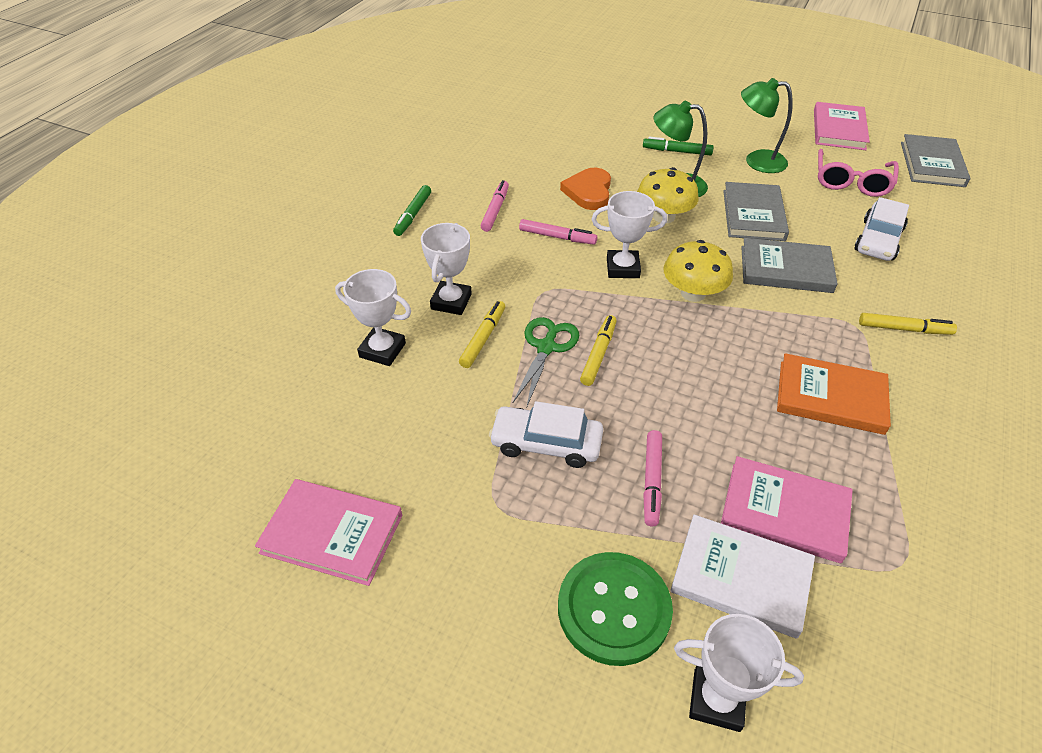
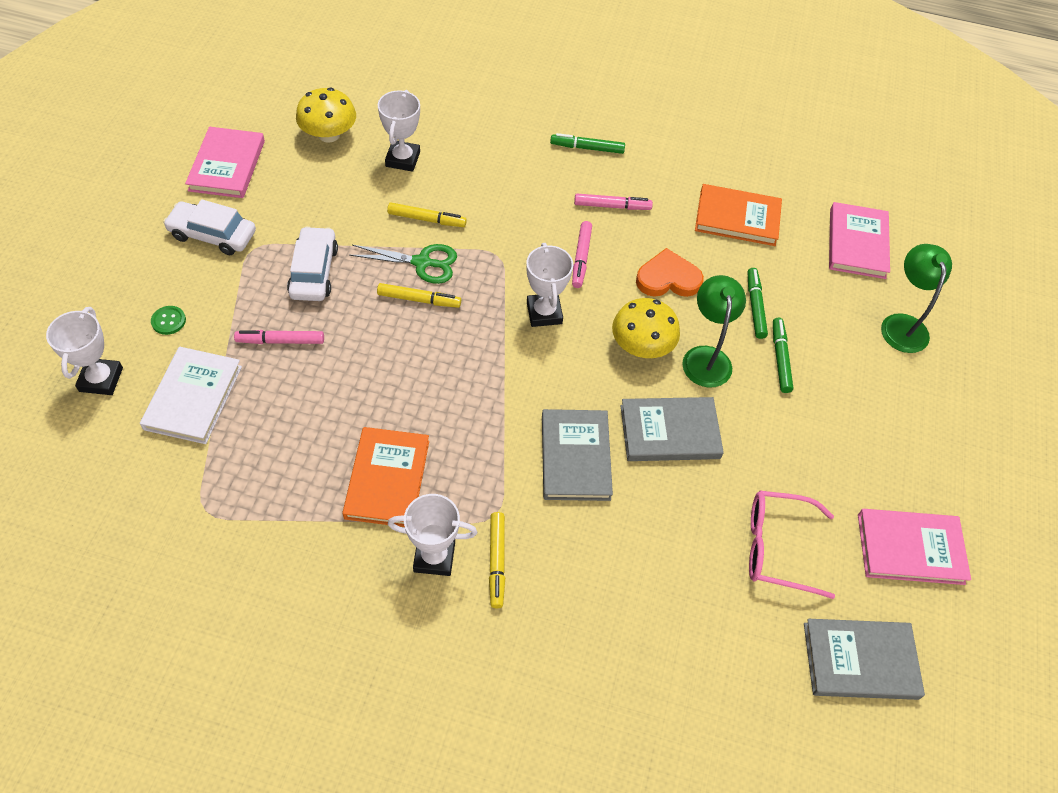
camera: 75 degrees right, 10 degrees up
white trophy [421,223,472,315] -> white trophy moved to [388,494,477,576]
green button [558,552,673,666] -> green button [151,306,186,335], size x0.42
yellow mushroom [664,240,733,302] -> yellow mushroom moved to [296,88,356,143]
pink book [721,456,853,563] -> pink book moved to [829,202,890,279]
green lamp [741,78,793,173] -> green lamp moved to [881,244,952,353]
white car [854,197,909,261] -> white car moved to [163,199,256,255]
none -> orange book [695,184,782,246]
none -> green marker [747,268,768,339]

